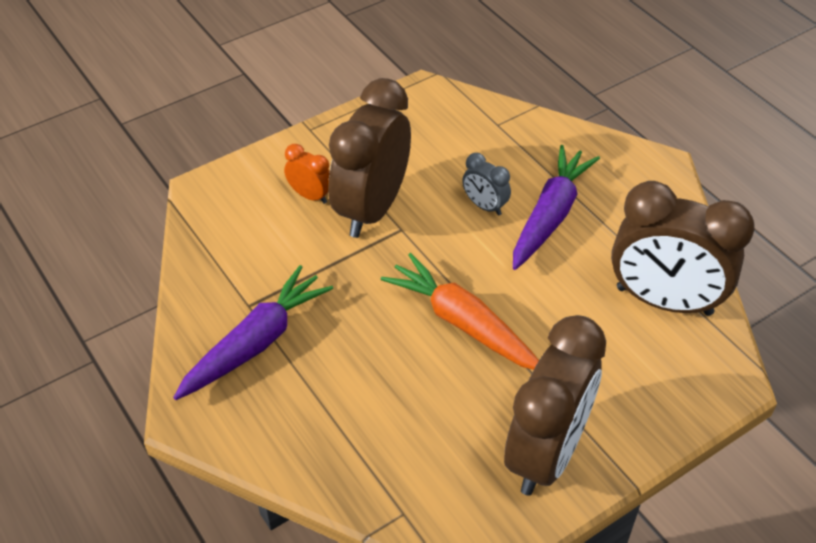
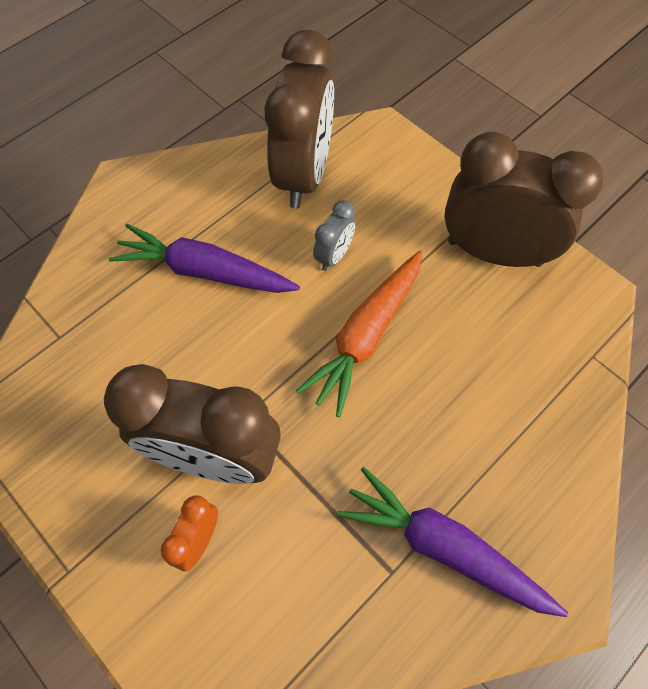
camera: 100 degrees left, 15 degrees up
grey clock [462,153,511,216] -> grey clock moved to [313,200,356,271]

